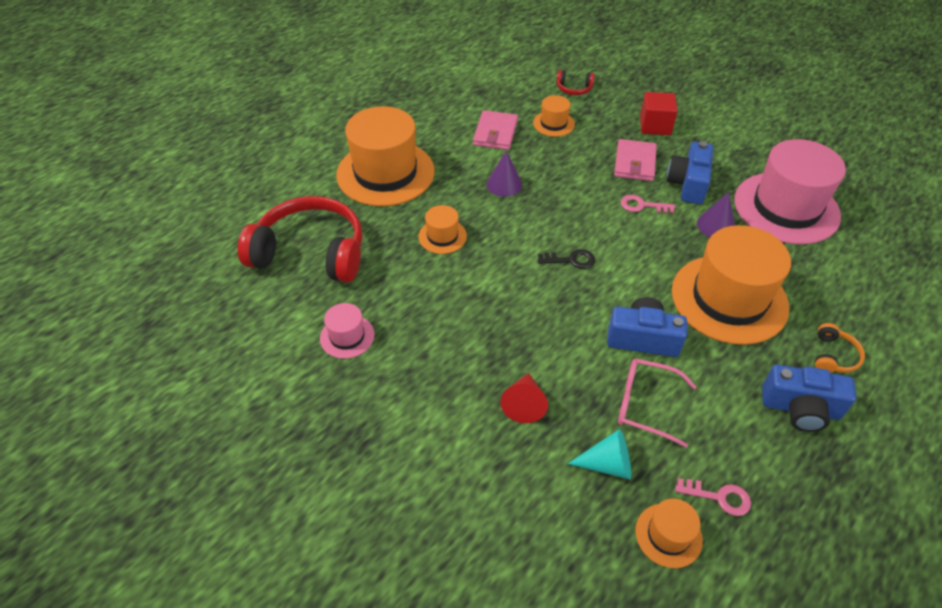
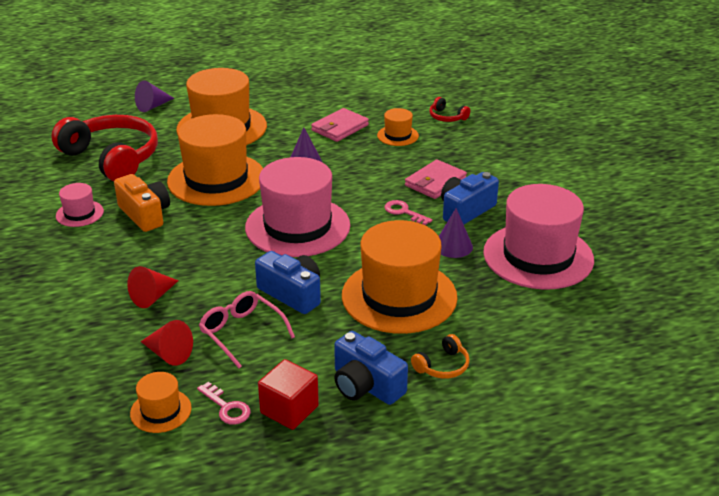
camera: 30 degrees right, 15 degrees down
orange hat [418,205,467,254] -> orange hat [167,114,263,206], size x2.20
black key [537,249,595,269] -> pink hat [245,157,350,257]
turquoise cone [567,429,631,479] -> red cone [141,320,193,366]
red cube [640,92,678,135] -> red cube moved to [258,359,319,430]
none -> orange camera [114,174,170,232]
none -> purple cone [135,80,174,112]

